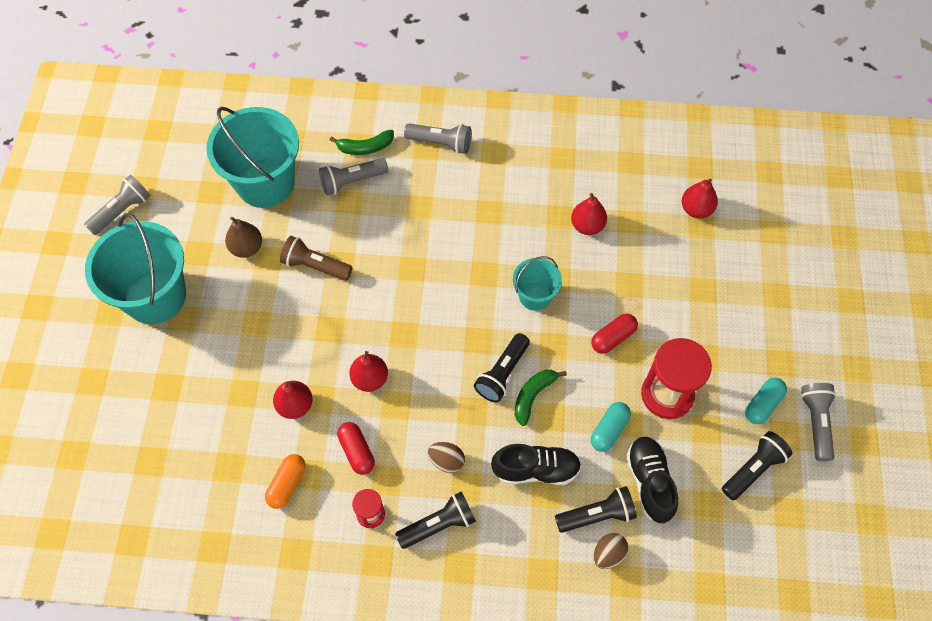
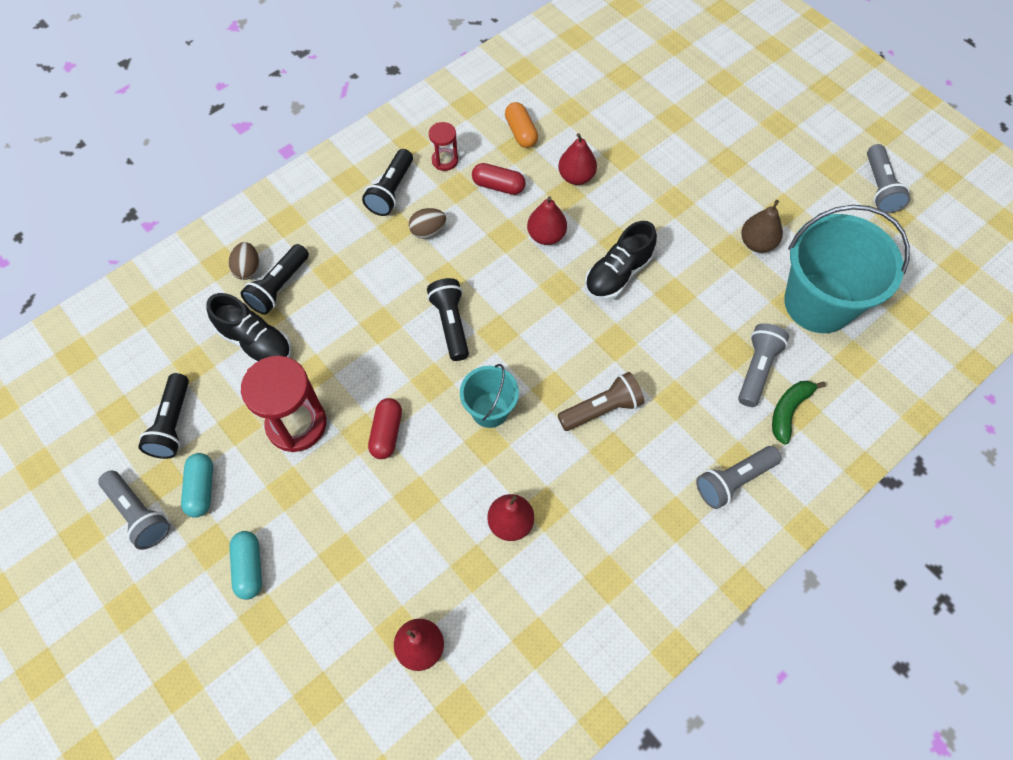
camera: 135 degrees right, 0 degrees up
turquoise bucket [85,213,186,324] -> none
brown flashlight [280,236,353,281] -> brown flashlight moved to [558,372,644,431]
black shoe [491,444,581,485] -> black shoe moved to [585,221,657,300]
green banana [515,370,567,426] -> none
turquoise capsule [591,402,631,452] -> turquoise capsule moved to [229,531,262,600]

